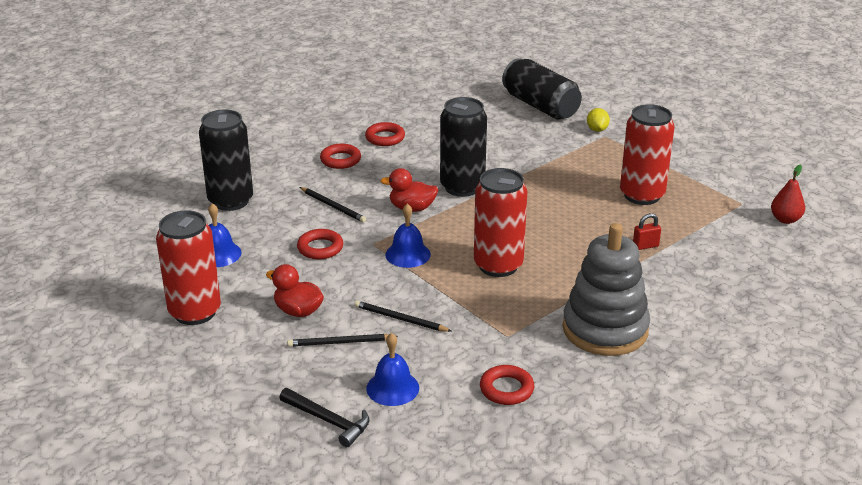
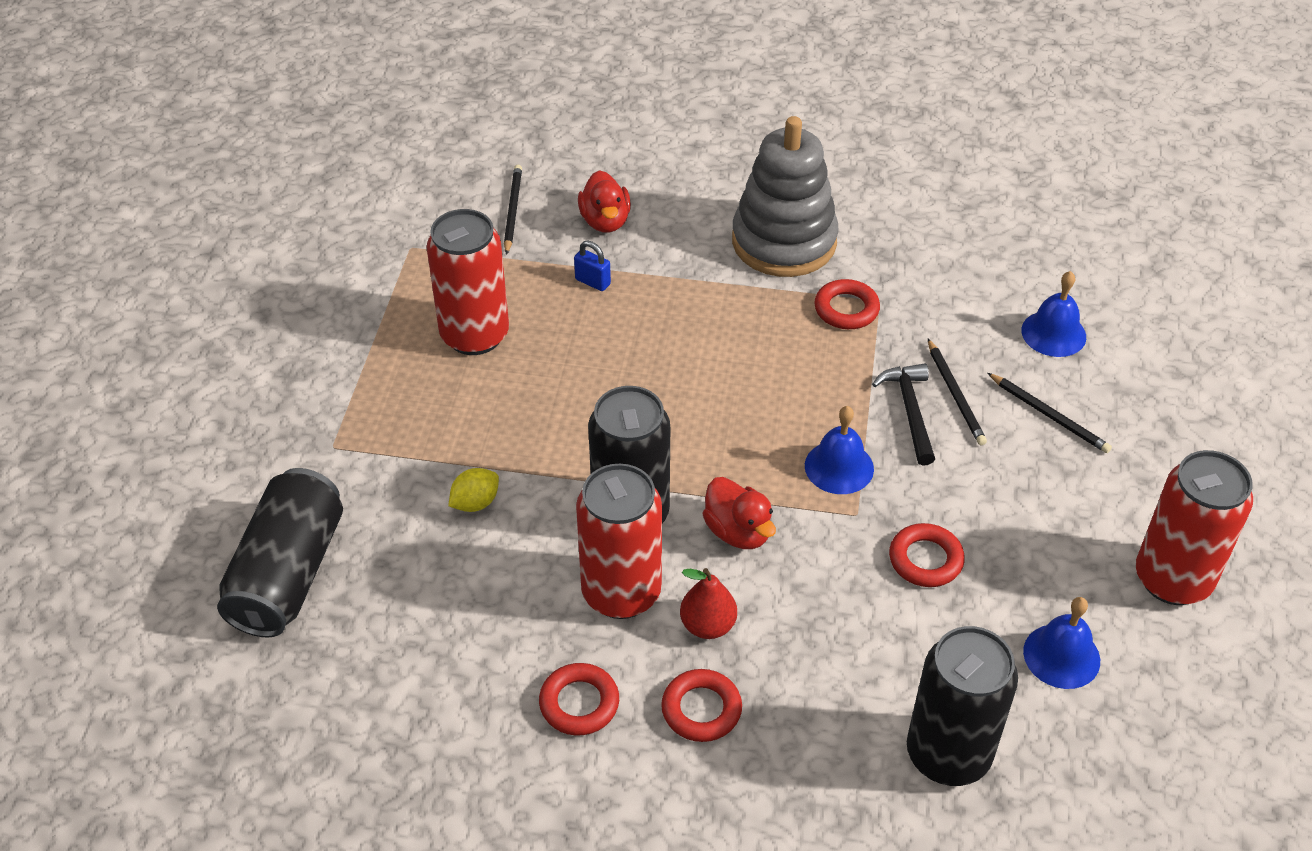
camera: 130 degrees left, 15 degrees up
red duck [266,264,324,317] -> red duck moved to [578,170,631,233]
black hammer [279,388,370,447] -> black hammer moved to [872,364,935,466]
black pencil [300,187,366,223] -> black pencil moved to [504,165,522,255]
red can [474,168,528,277] -> red can moved to [576,464,662,619]
red ring [480,365,534,405] -> red ring moved to [815,279,880,329]
yellow lemon [587,108,610,132] -> yellow lemon moved to [448,468,499,512]
red padlock [633,213,661,250] -> blue padlock [574,241,611,291]
red pear [771,165,805,224] -> red pear moved to [680,568,737,639]

